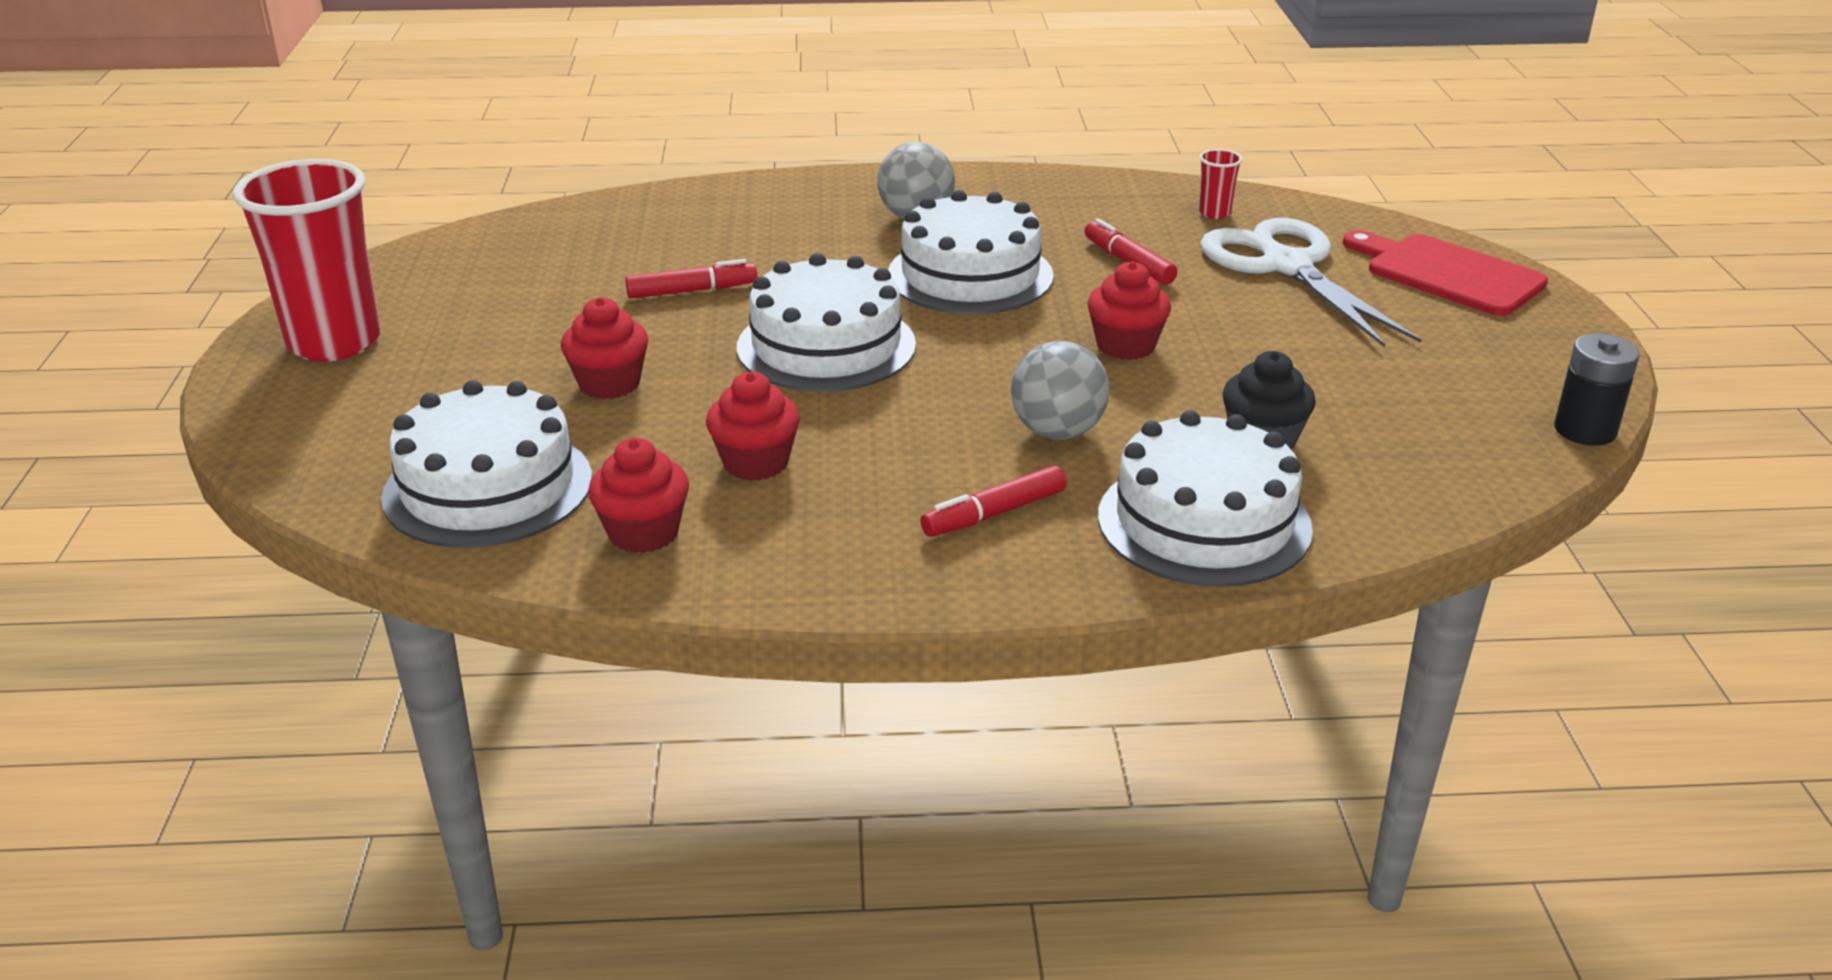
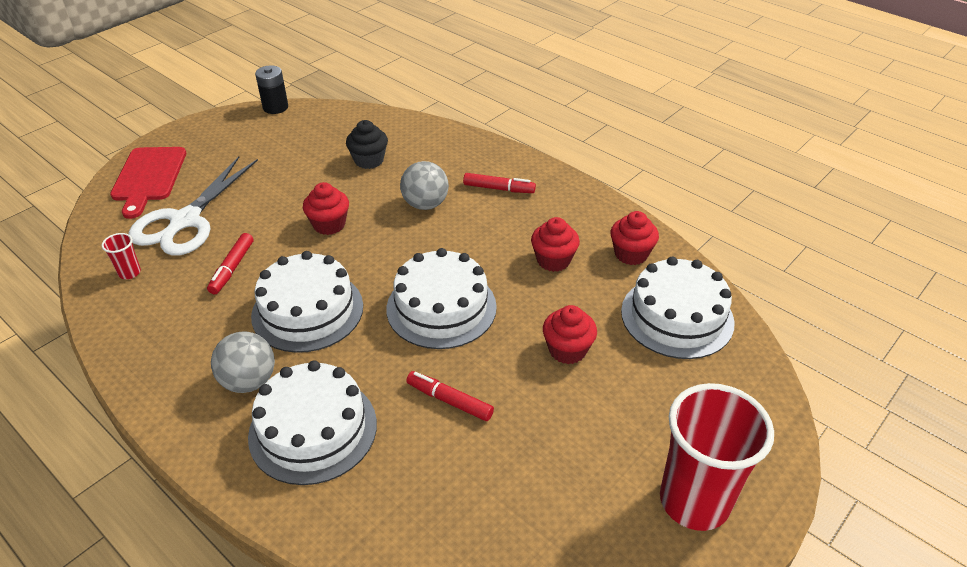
camera: 135 degrees left, 10 degrees up
white cake [1098,410,1313,587] -> white cake moved to [248,360,377,485]

